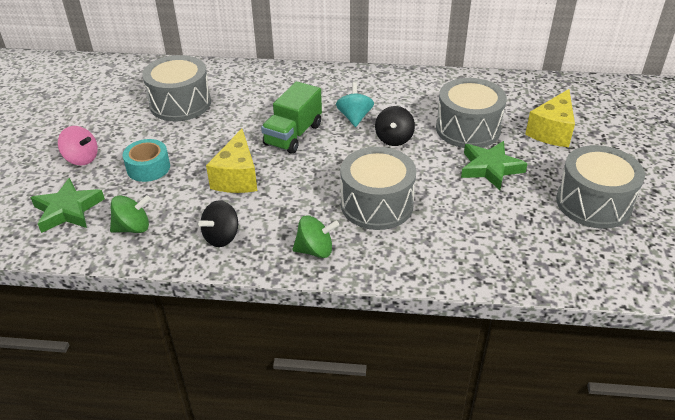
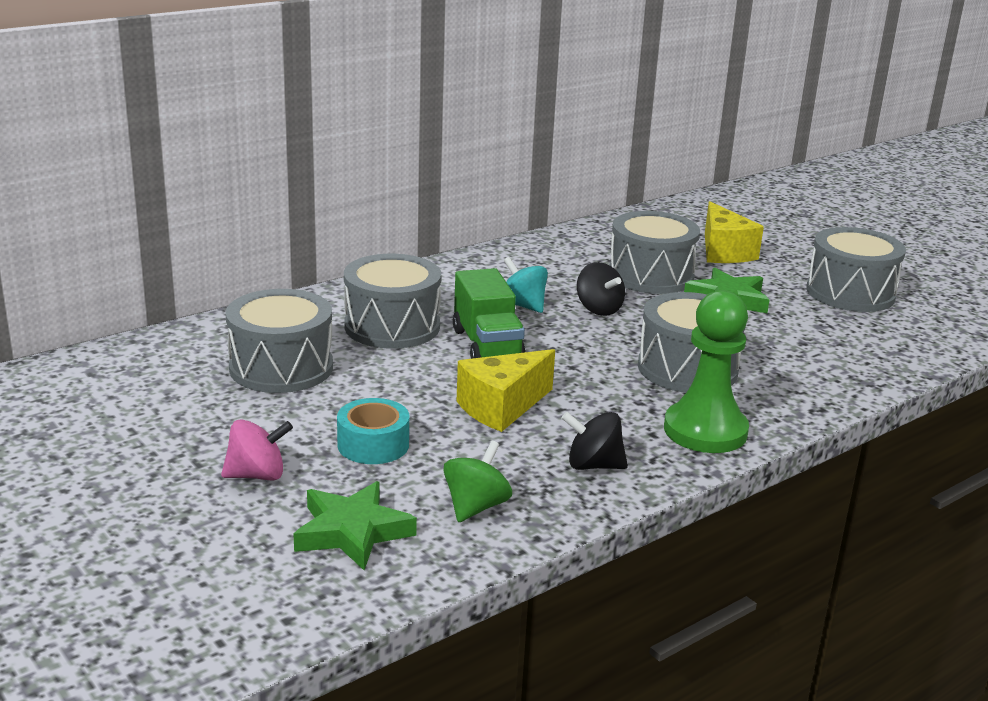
camera: 45 degrees left, 15 degrees down
black spinning top [198,200,238,247] -> black spinning top turned 105 degrees clockwise [562,412,628,470]
yellow cheese [206,129,257,193] -> yellow cheese turned 90 degrees clockwise [457,349,555,432]
green spinning top [292,215,339,258] -> green pawn [664,290,749,453]
none -> grey drum [344,254,441,349]

